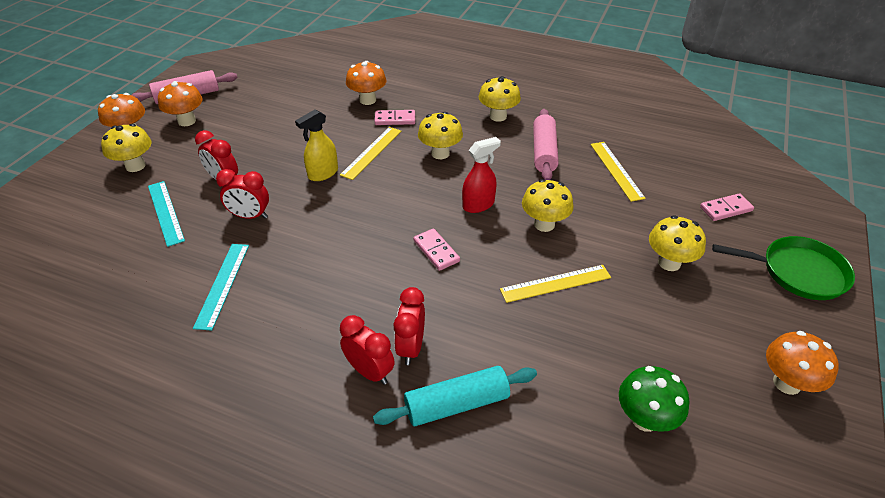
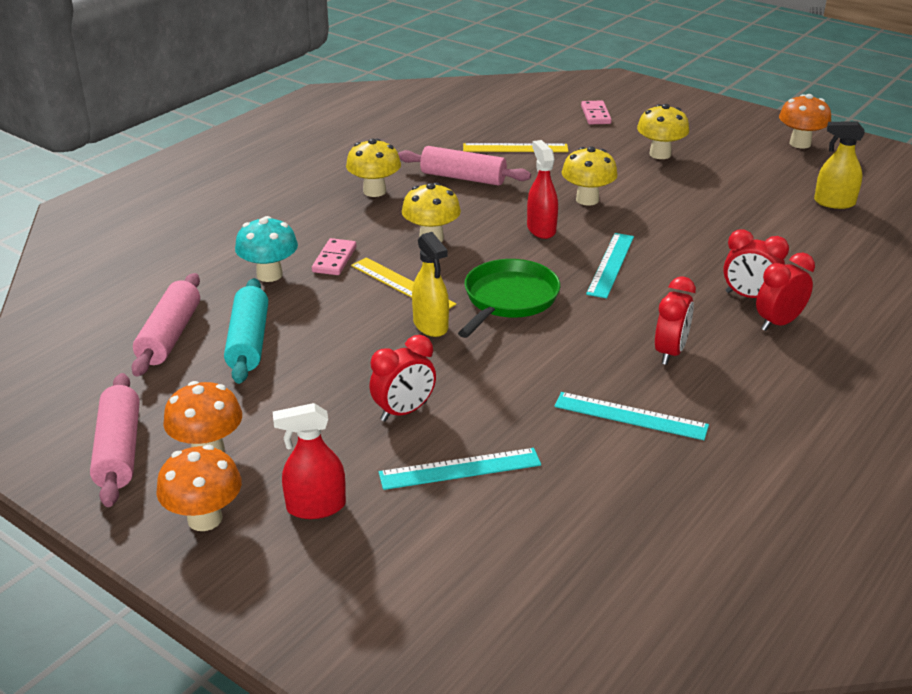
camera: 75 degrees left, 10 degrees down
yellow mushroom [101,124,151,172] -> red spray bottle [273,403,346,519]
red clock [216,169,269,219] -> red clock moved to [655,277,696,365]
orange mushroom [346,61,386,105] -> turquoise mushroom [235,216,298,282]
turquoise rolling pin [373,366,537,426] -> turquoise rolling pin moved to [224,278,268,384]
pink domino [413,228,460,271] -> turquoise ruler [586,233,634,298]
yellow ruler [500,265,611,303] -> none
green mushroom [619,366,689,432] -> yellow spray bottle [814,121,865,209]
green pan [712,236,855,300] -> green pan moved to [458,259,560,338]
none -> pink rolling pin [132,273,200,377]

